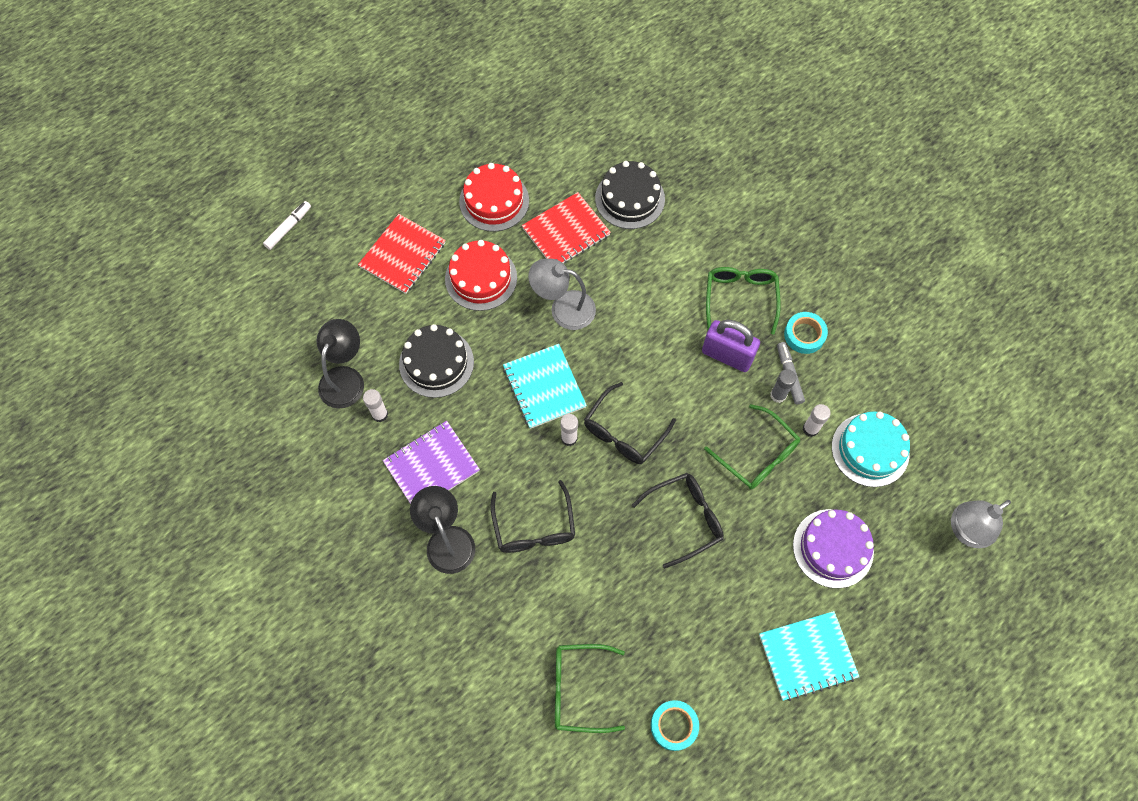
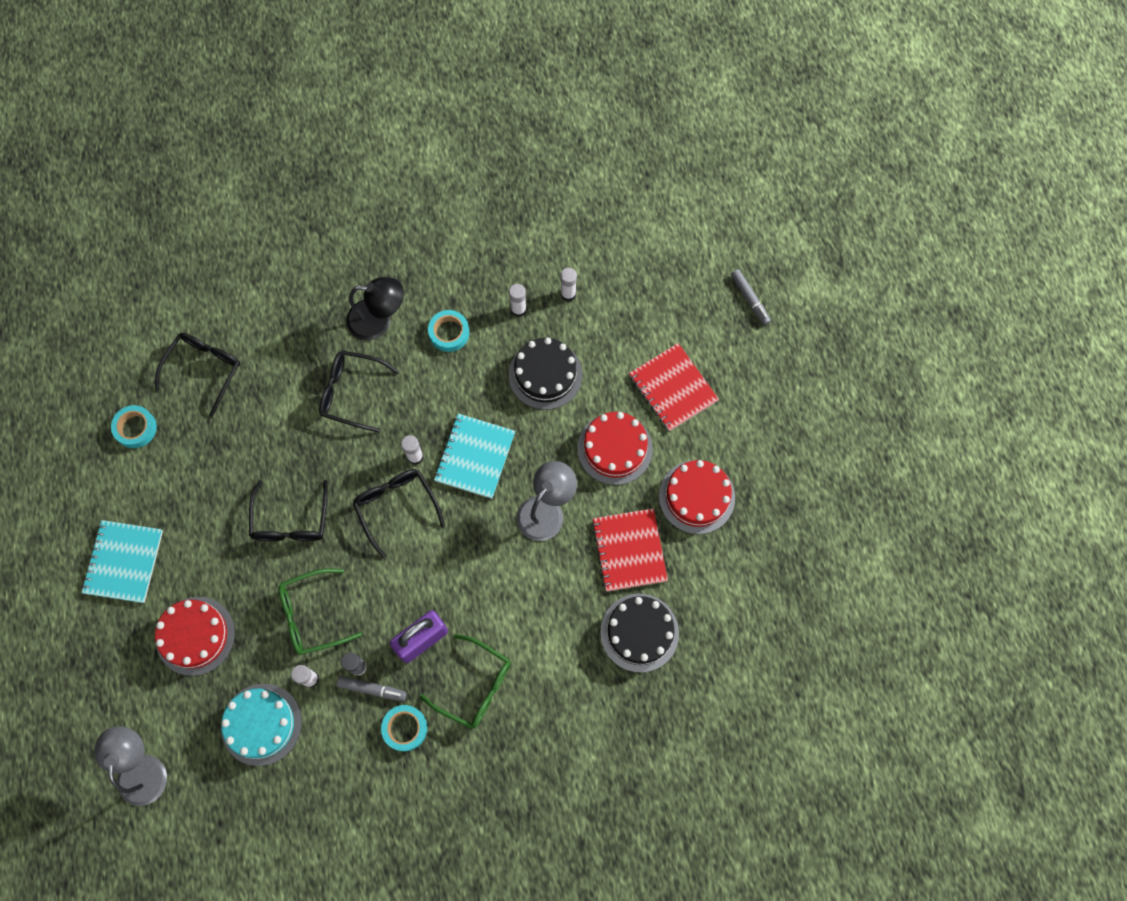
camera: 115 degrees right, 5 degrees up
white marker [263,201,311,250] -> grey marker [731,269,771,325]
black lamp [316,319,364,409] -> white glue stick [560,268,577,301]
purple notebook [383,421,480,504] -> turquoise tape [428,310,469,352]
turquoise notebook [503,344,587,429] -> turquoise notebook turned 75 degrees counterclockwise [434,414,515,499]
green glasses [555,644,625,733] -> black glasses [155,333,240,417]
purple cake [793,509,874,588] -> red cake [155,597,235,676]

